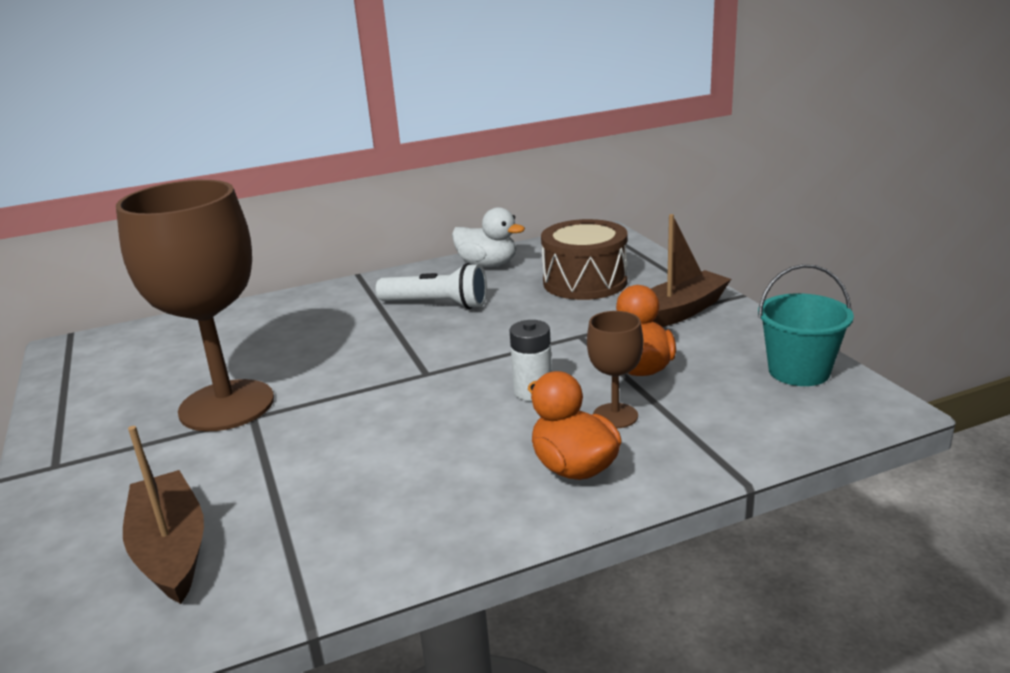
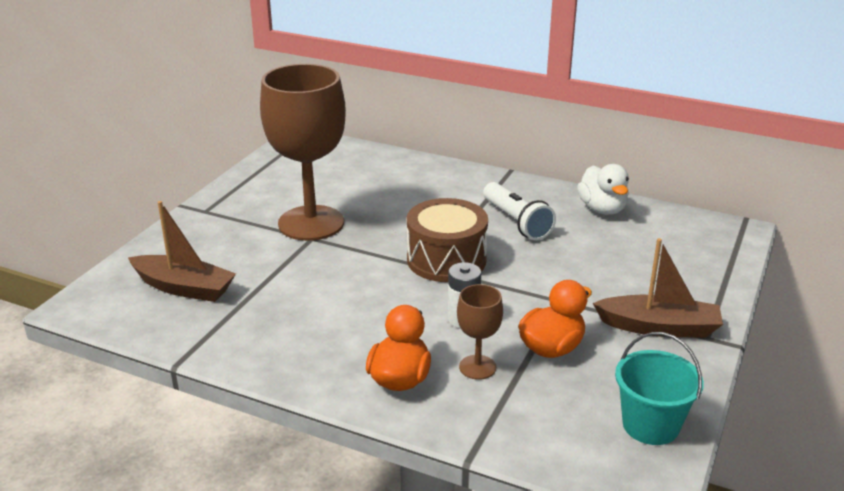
camera: 45 degrees right, 5 degrees up
brown boat [123,426,204,604] -> brown boat turned 90 degrees clockwise [128,201,236,302]
brown drum [541,219,628,300] -> brown drum moved to [407,198,488,282]

